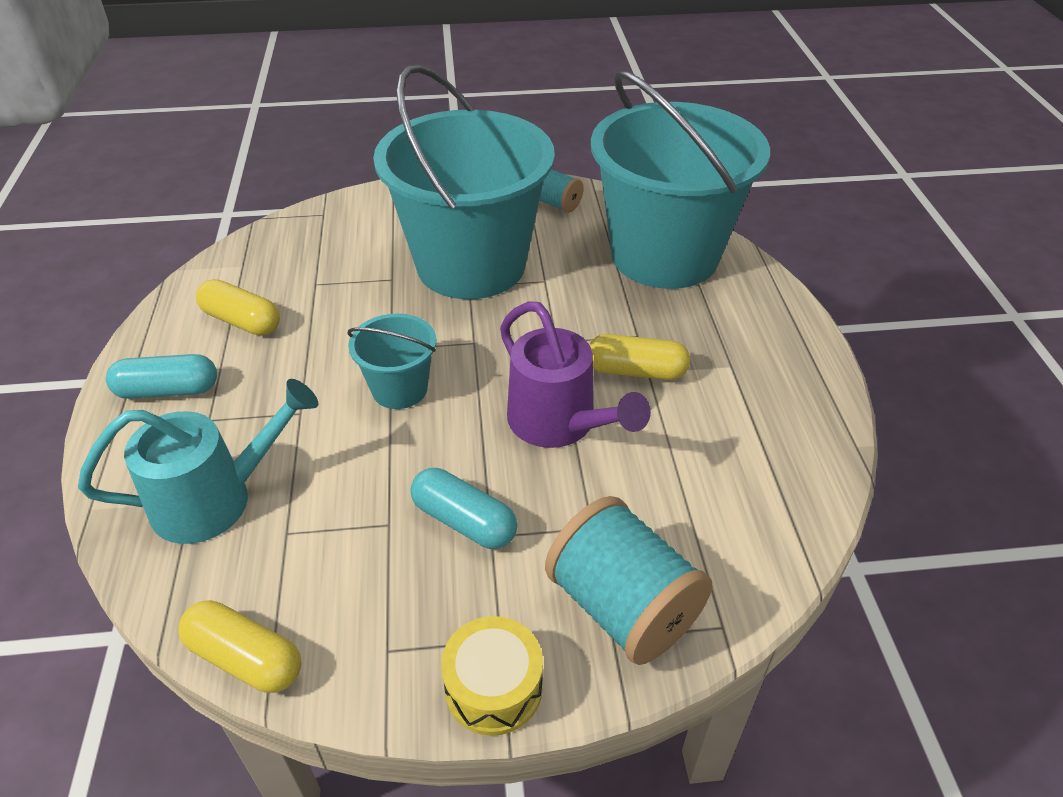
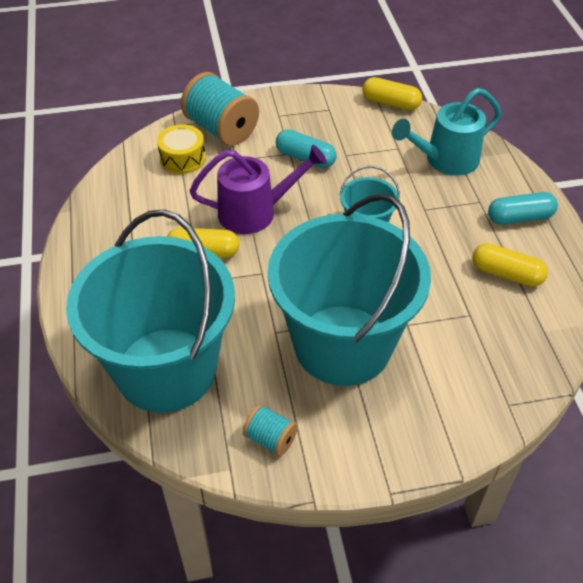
camera: 175 degrees right, 5 degrees up
yellow drum [441,616,543,736] -> yellow drum moved to [157,124,206,174]
purple watering can [500,301,651,448] -> purple watering can turned 120 degrees clockwise [189,145,327,234]

